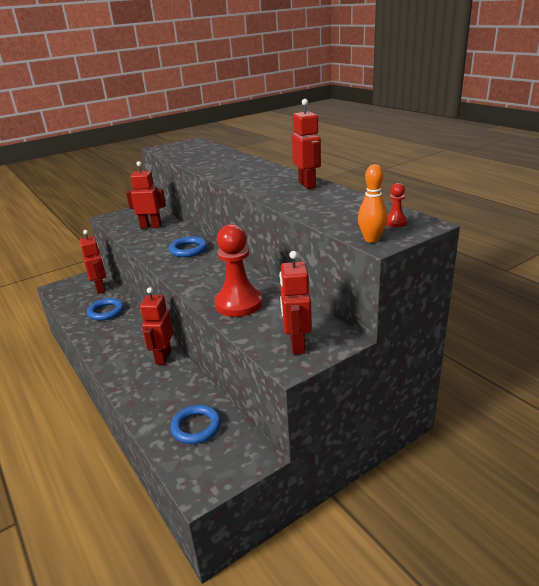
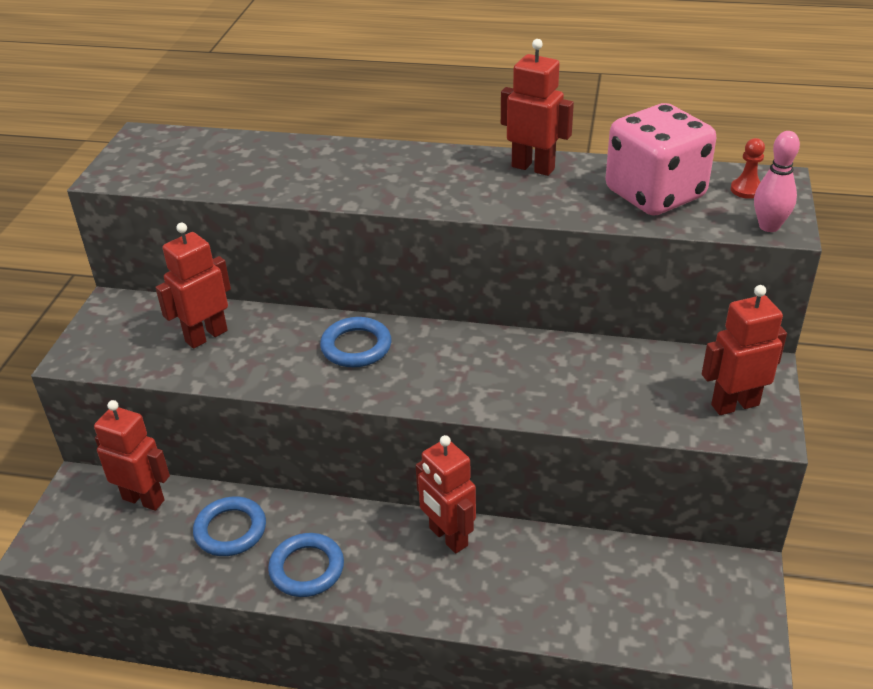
camera: 45 degrees left, 10 degrees up
blue ring [170,405,221,444] -> blue ring moved to [268,533,344,597]
red pawn [214,224,262,317] -> none
red robot [279,251,312,355] -> red robot turned 120 degrees clockwise [702,285,787,415]
orange bowling pin [358,164,388,243] -> pink bowling pin [754,131,800,232]
none -> pink dice [605,103,716,216]

